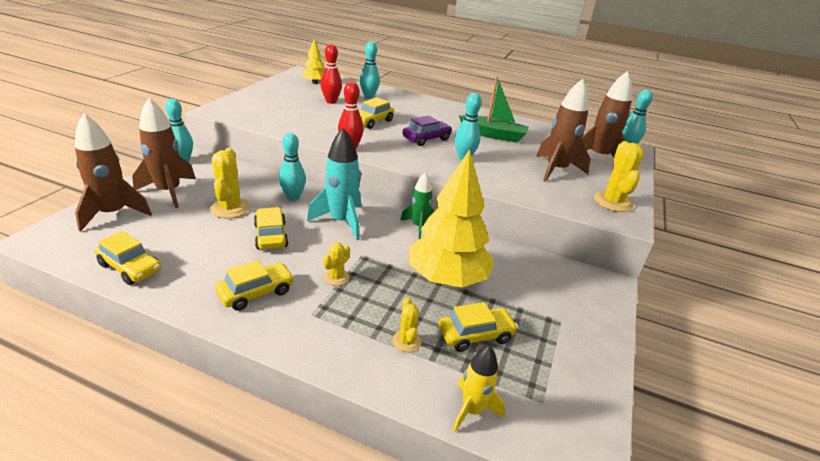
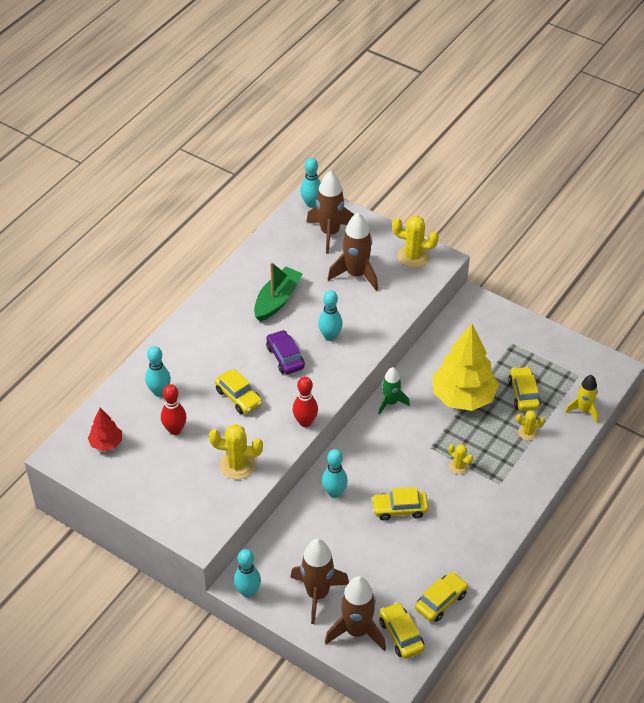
camera: 75 degrees left, 15 degrees up
yellow cactus [210,148,250,218] -> yellow cactus moved to [209,424,263,479]
yellow car [215,260,294,311] -> yellow car moved to [379,602,425,659]
yellow tree [302,39,325,84] -> red tree [88,408,122,451]
turquoise rocket [307,128,361,240] -> none

